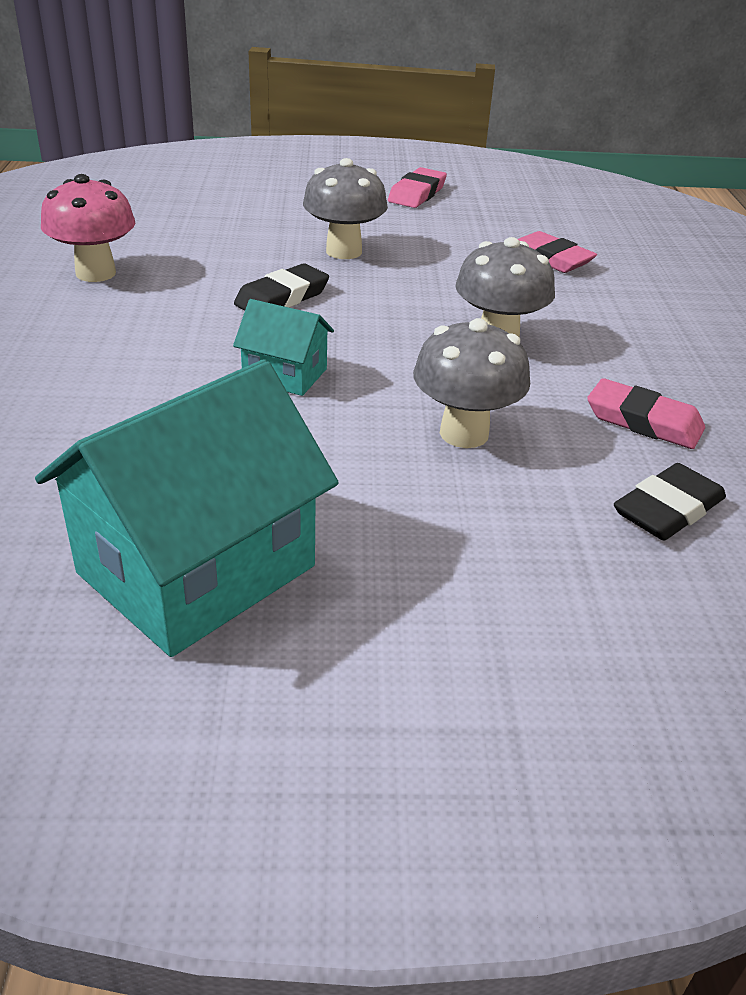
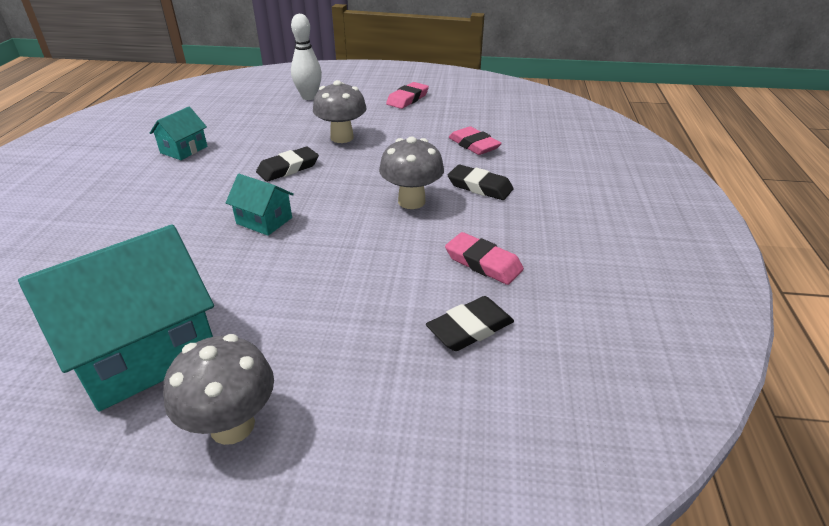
camera: 10 degrees right, 0 degrees up
pink mushroom [41,174,135,282] -> turquoise house [150,107,207,160]
grey mushroom [413,318,530,448] -> grey mushroom moved to [163,334,274,445]
none -> white bowling pin [291,14,322,100]
none -> black eraser [448,165,514,200]

